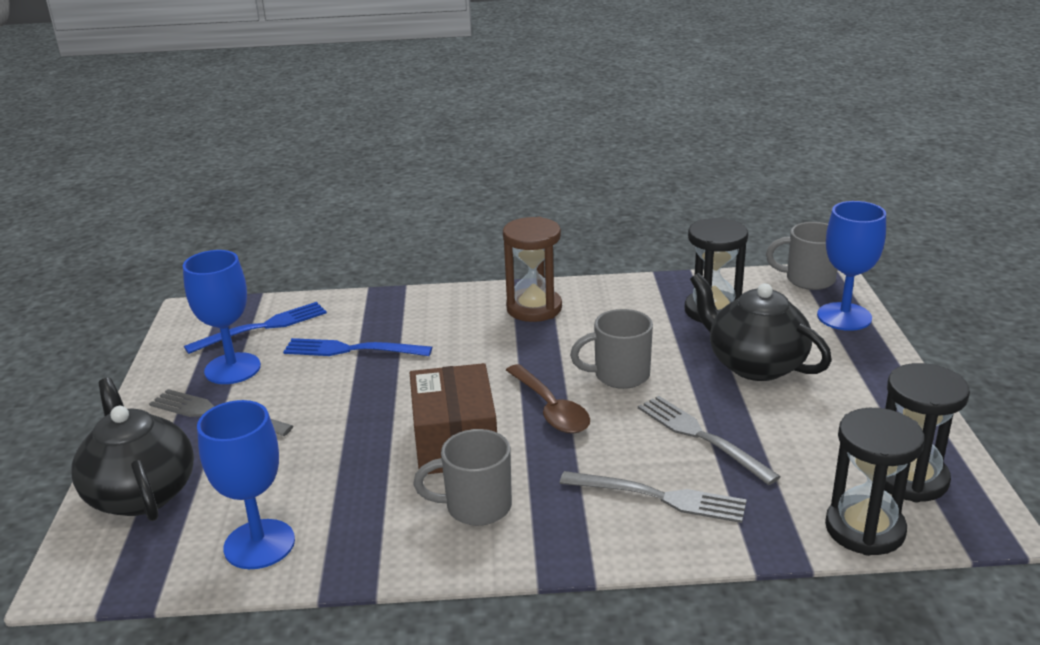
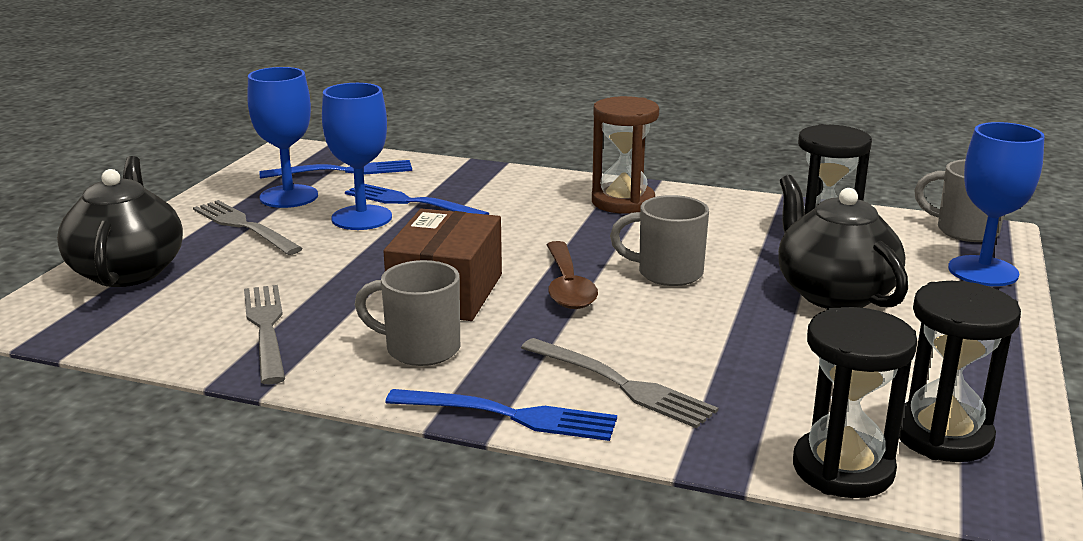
camera: 20 degrees right, 5 degrees down
blue goblet [197,400,295,569] -> blue goblet moved to [322,83,392,230]
grey fork [638,396,781,485] -> grey fork moved to [244,285,285,385]
none -> blue fork [385,389,617,441]

